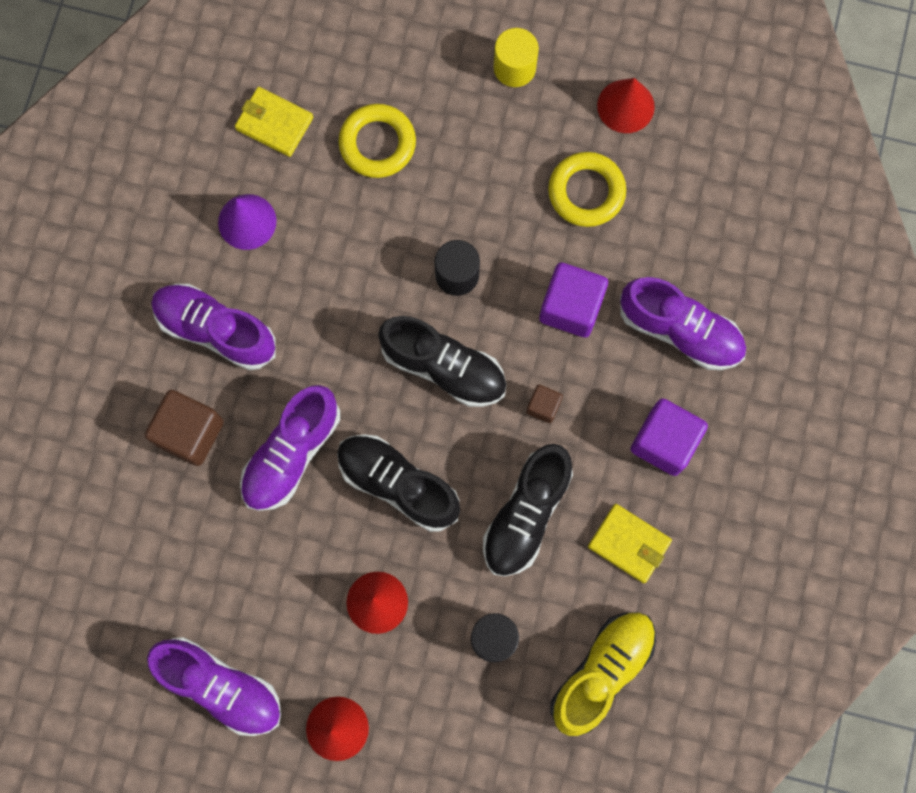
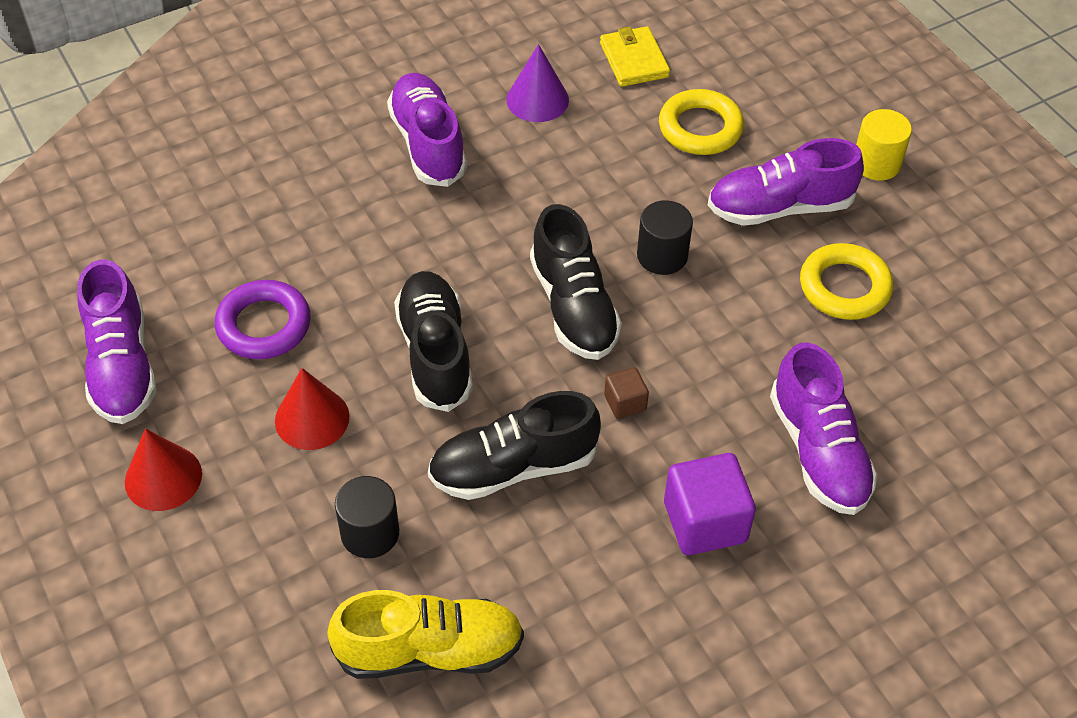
camera: 45 degrees right, 25 degrees down
brown cube [145,390,224,466] -> none
purple shoe [240,385,340,511] -> purple shoe moved to [708,138,864,226]
purple cube [539,262,608,337] -> none
yellow wallet [588,504,672,583] -> none
red cone [597,78,655,133] -> none
none -> purple ring [215,280,311,359]

